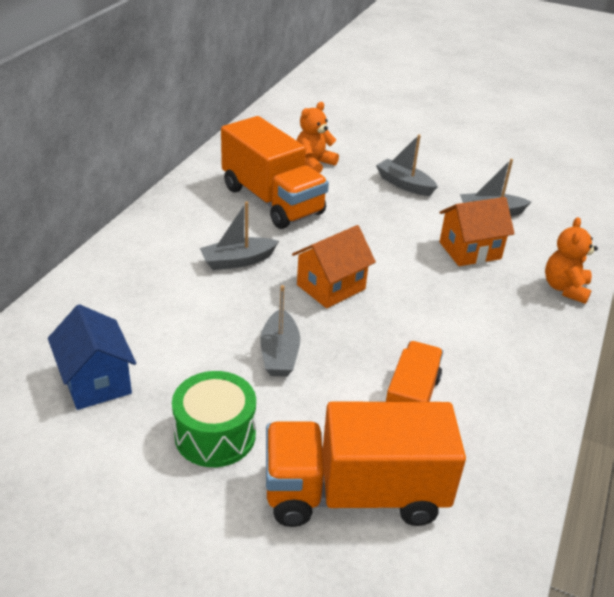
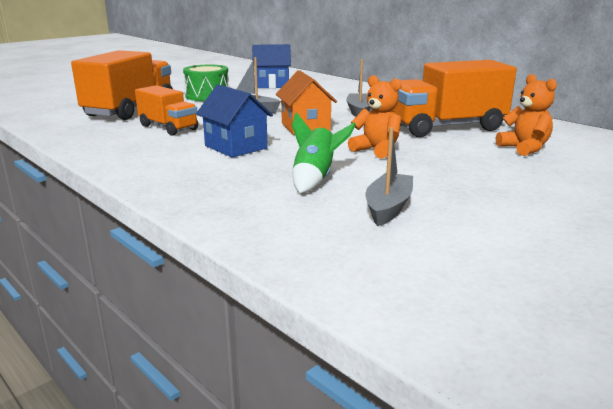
camera: 115 degrees right, 15 degrees down
grey boat [376,134,438,196] -> none
orange house [439,197,515,266] -> green rocket [292,112,356,193]
orange teddy bear [545,217,598,304] -> orange teddy bear moved to [348,75,401,159]
none -> blue house [196,84,273,158]

